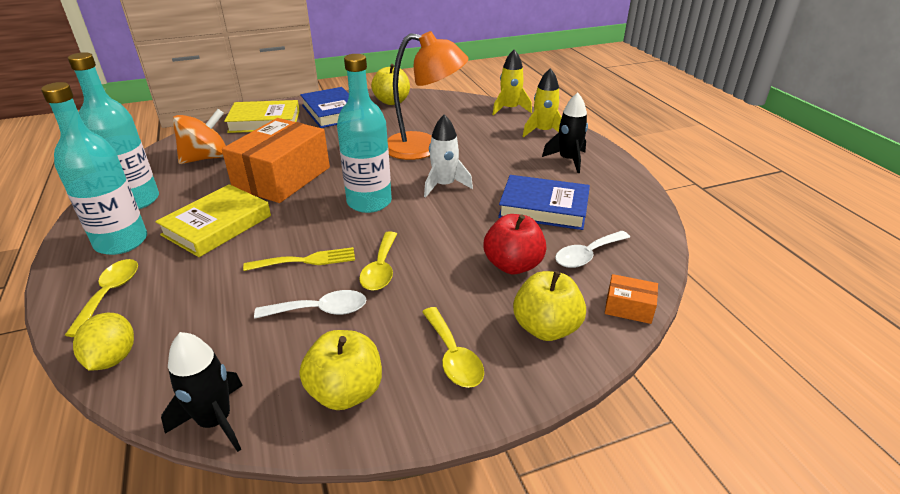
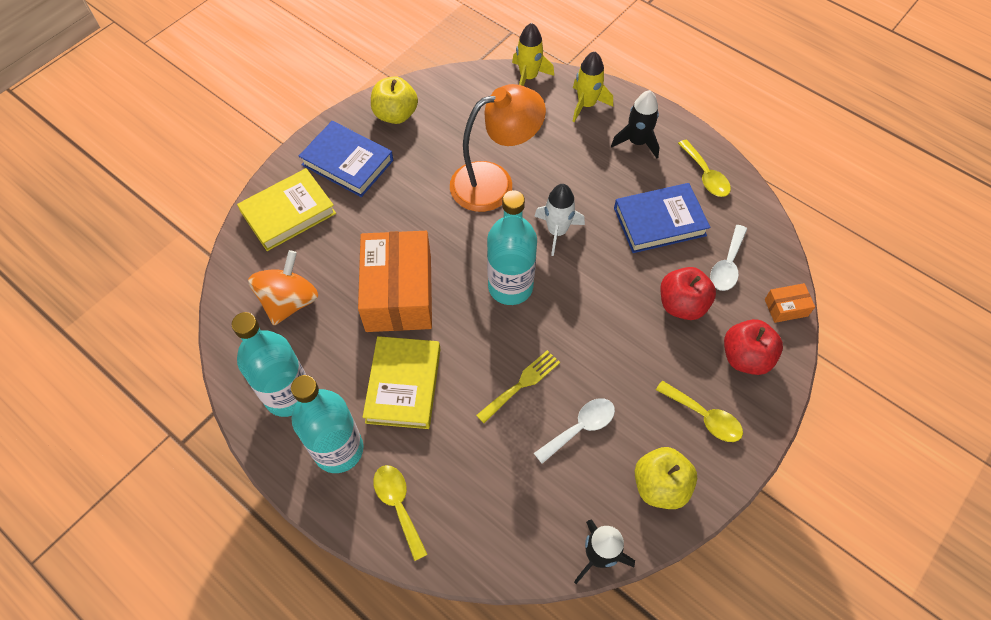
camera: 30 degrees left, 25 degrees up
yellow lemon [73,313,134,371] -> none
yellow spoon [359,231,397,291] -> yellow spoon moved to [678,139,731,197]
yellow apple [513,271,586,341] -> red apple [724,319,783,375]

